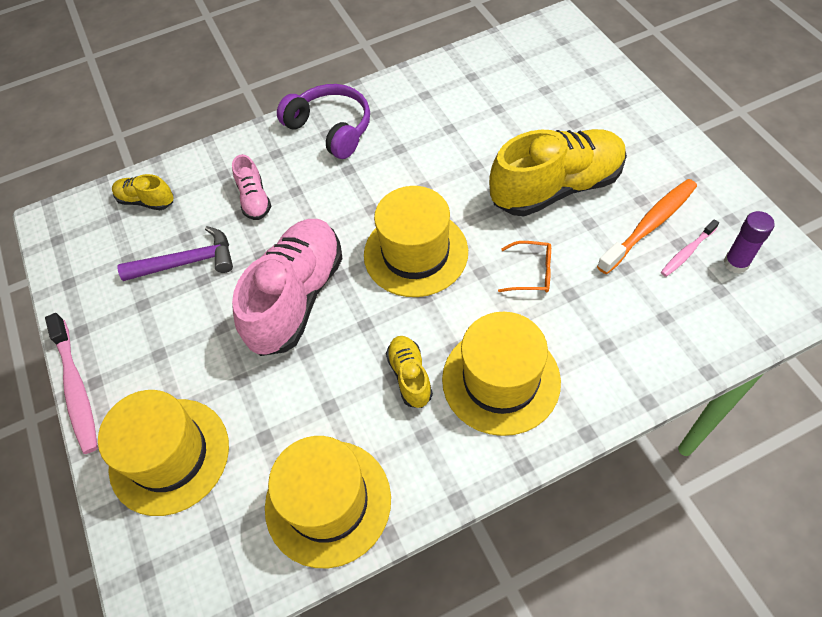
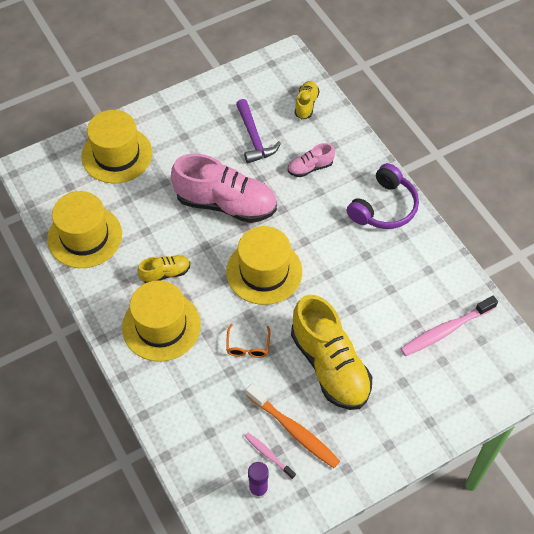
camera: 80 degrees right, 0 degrees up
pink toothbrush [45,313,98,454] -> pink toothbrush moved to [400,296,498,356]

